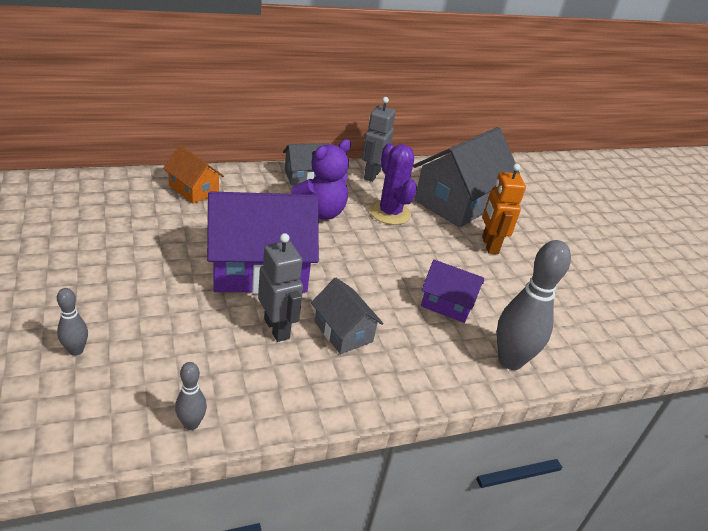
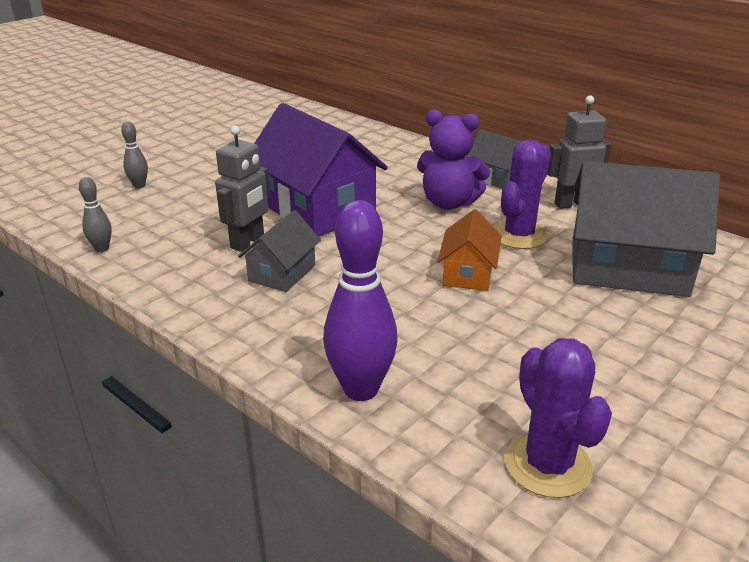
camera: 65 degrees right, 5 degrees down
orange house [163,145,224,204] -> orange house moved to [437,209,501,291]
purple house [421,260,484,323] -> none
orange robot [482,164,526,254] -> none
grey bowling pin [497,240,571,370] -> purple bowling pin [323,200,398,401]
none -> purple cactus [505,338,612,498]

